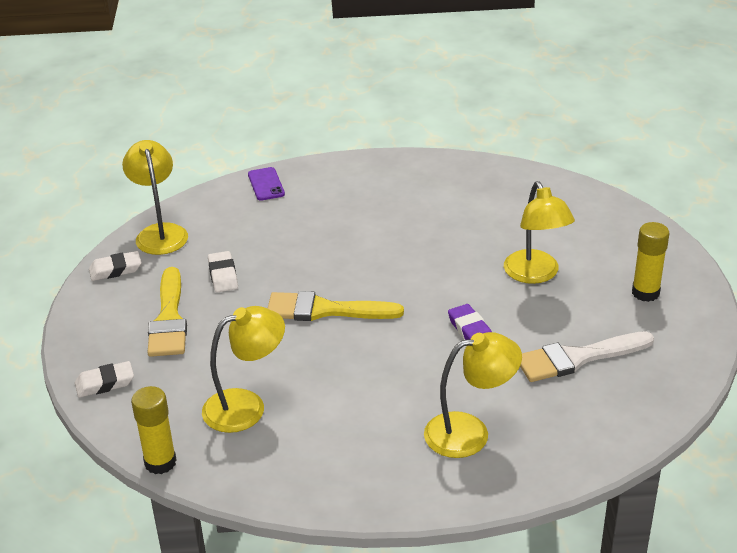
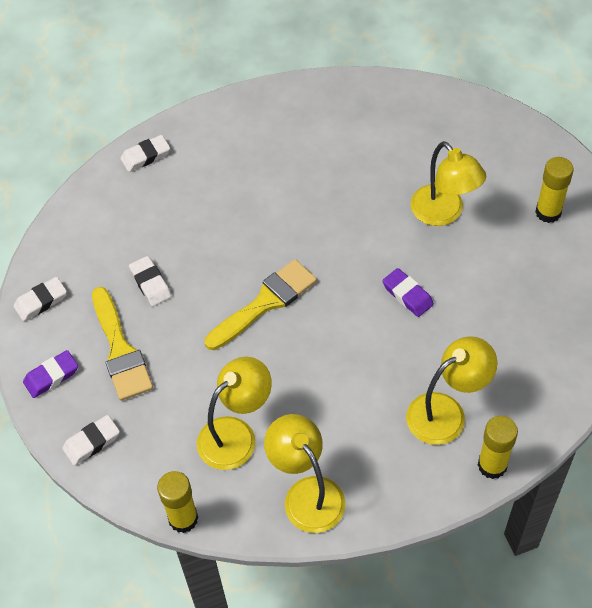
camera: 15 degrees left, 20 degrees up
yellow lamp [122,140,188,255] -> yellow lamp moved to [264,414,345,533]
purple phone [248,167,285,201] -> white eraser [120,135,170,172]
yellow brush [267,291,404,321] -> yellow brush turned 150 degrees clockwise [205,259,317,350]
white brush [520,331,654,382] -> none
none -> purple eraser [23,350,78,398]
none -> yellow glue stick [478,416,518,479]

